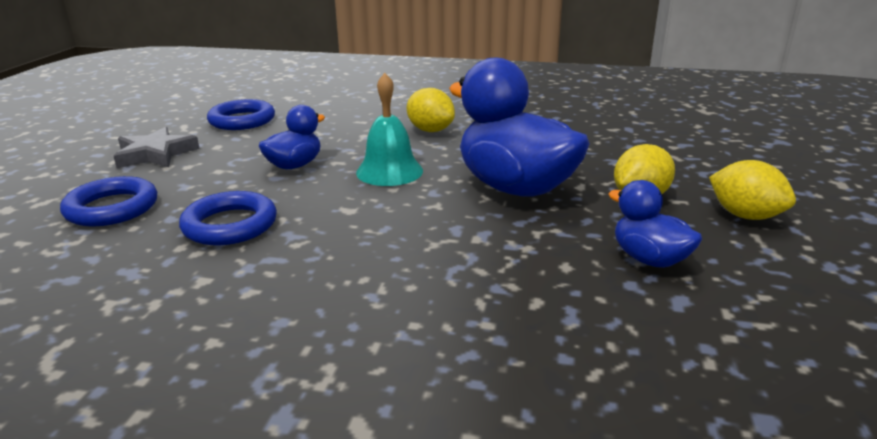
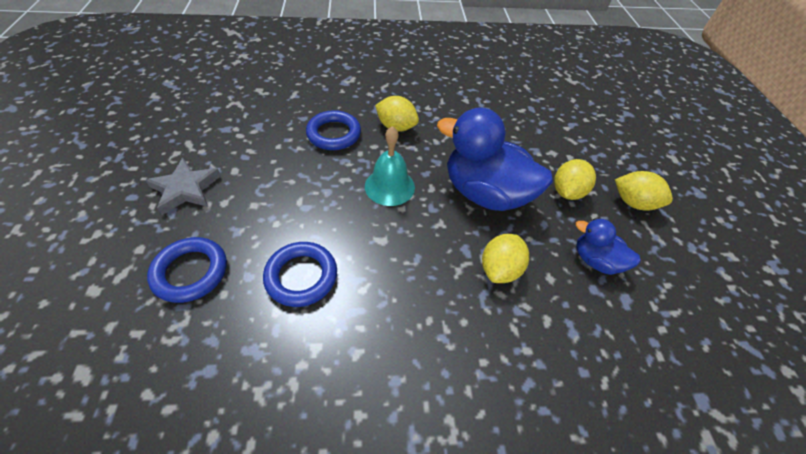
camera: 20 degrees left, 25 degrees up
blue ring [207,99,275,130] -> blue ring moved to [306,110,361,150]
blue duck [259,105,325,169] -> none
none -> yellow lemon [482,234,529,283]

